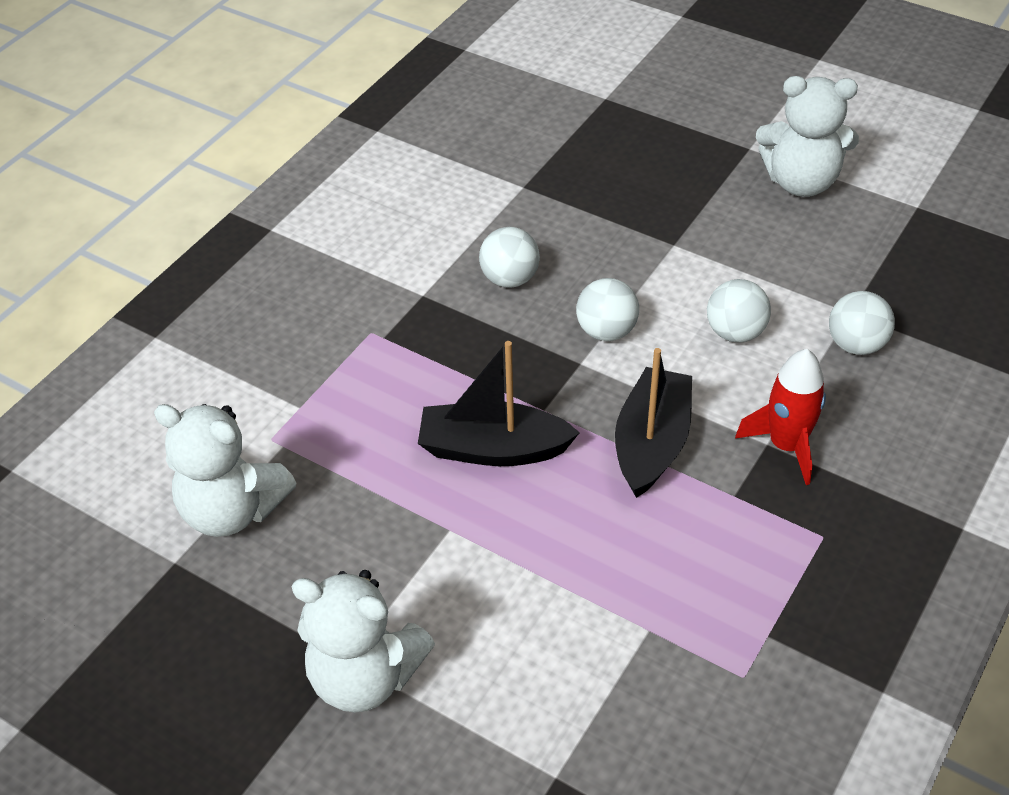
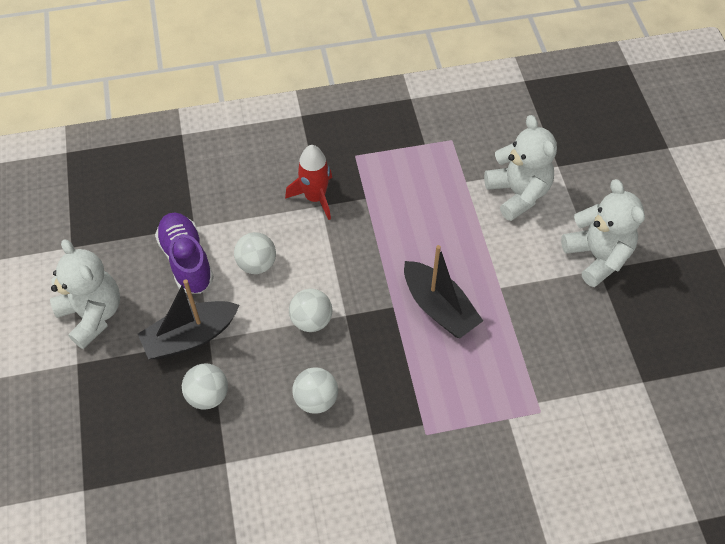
camera: 135 degrees left, 10 degrees up
white teddy bear [154,404,296,537] -> white teddy bear moved to [484,115,557,221]
black boat [615,348,692,498] -> black boat moved to [138,279,240,359]
white ball [829,291,895,355] -> white ball moved to [182,363,228,410]
none -> purple shoe [155,212,214,293]

